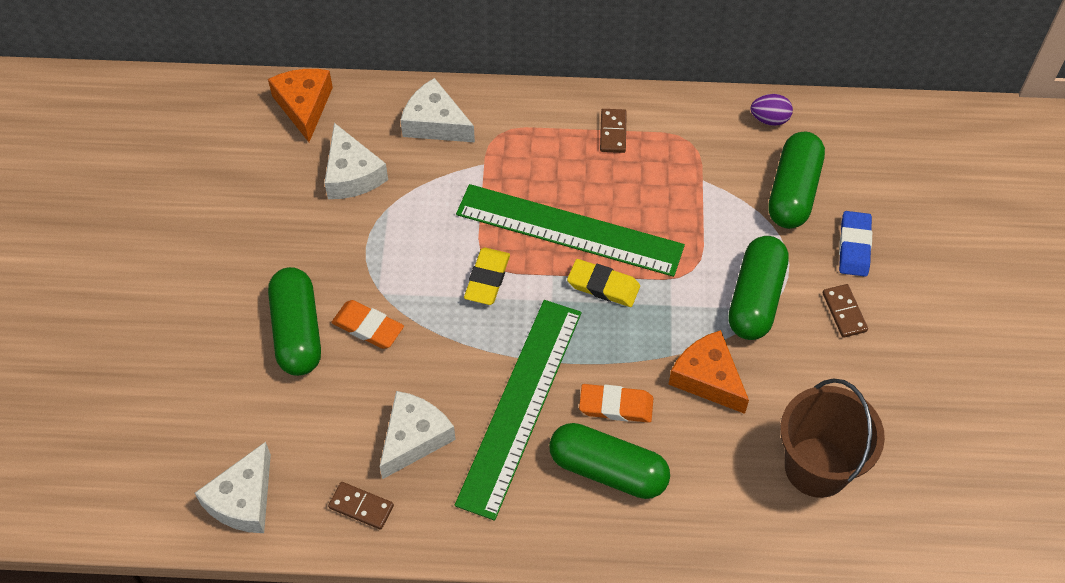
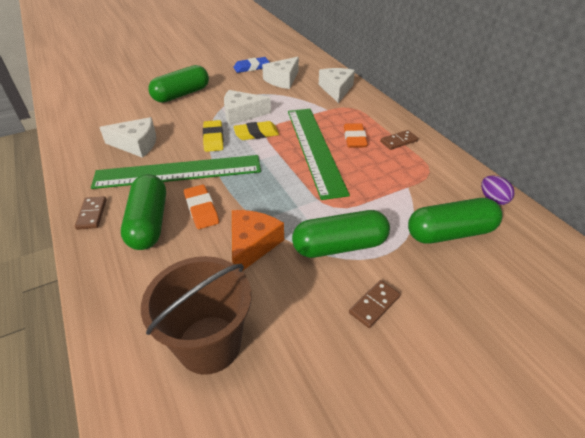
camera: 60 degrees right, 15 degrees down
white cheese [195,442,271,533] -> white cheese moved to [224,90,271,125]
orange cheese [268,69,333,142] -> none
brown domino [328,482,394,530] -> brown domino moved to [75,196,107,230]
orange eraser [332,300,404,349] -> orange eraser moved to [344,123,368,148]
yellow eraser [567,259,640,307] -> yellow eraser moved to [203,120,224,152]
blue eraser [839,211,872,277] -> blue eraser moved to [233,57,269,73]

